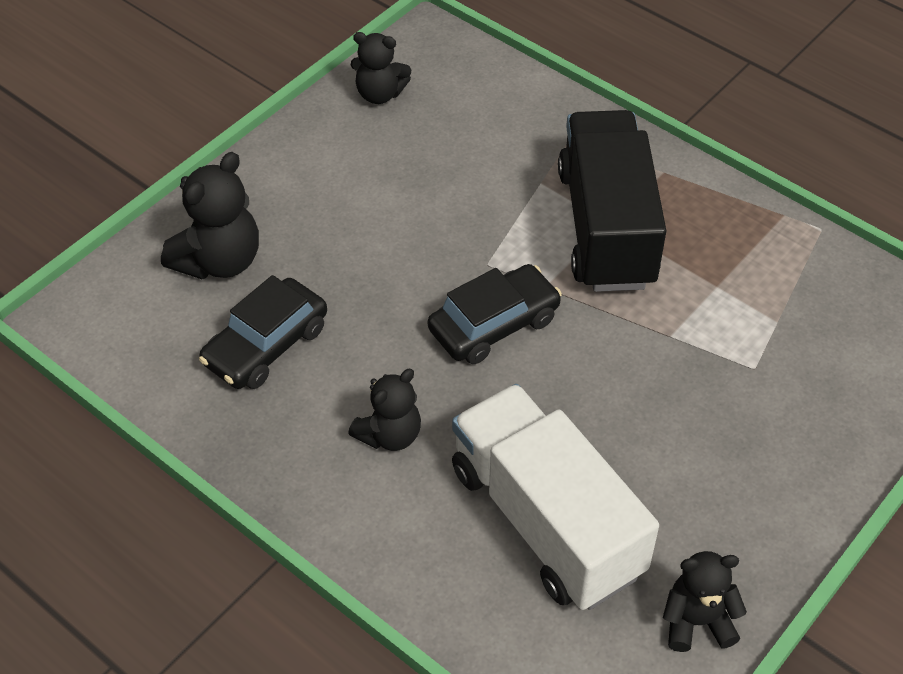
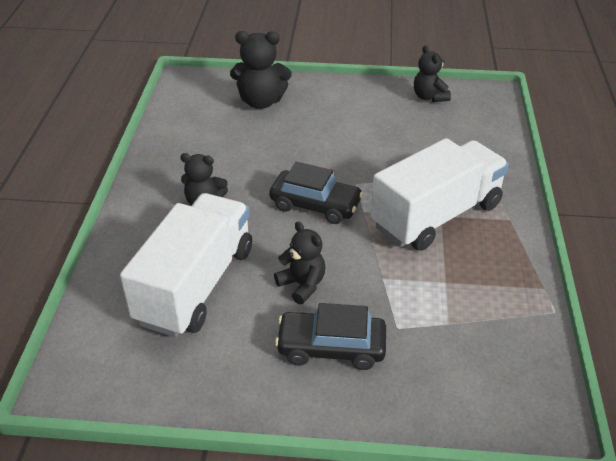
camera: 55 degrees right, 10 degrees down
black car [199,275,327,389] -> black car moved to [275,303,386,370]
black truck [558,110,666,292] -> white truck [371,138,509,251]
black teddy bear [663,551,747,652] -> black teddy bear moved to [274,221,325,304]

